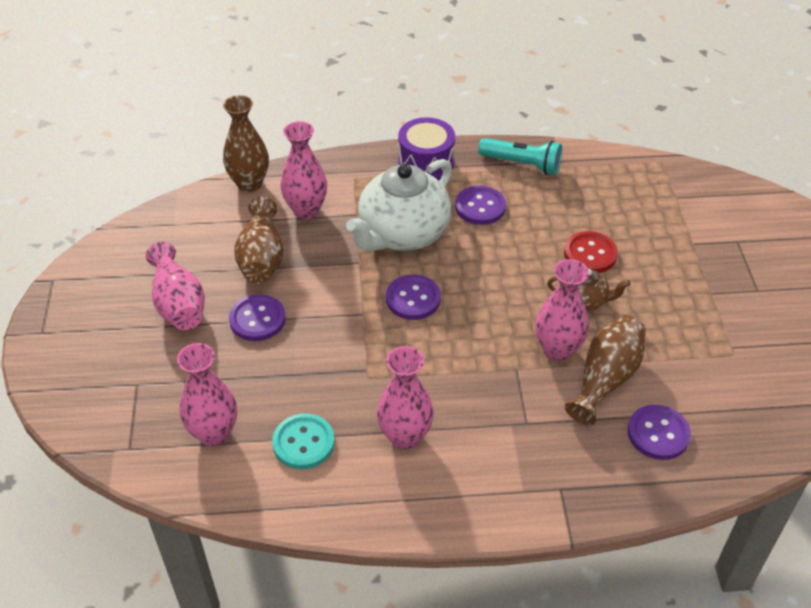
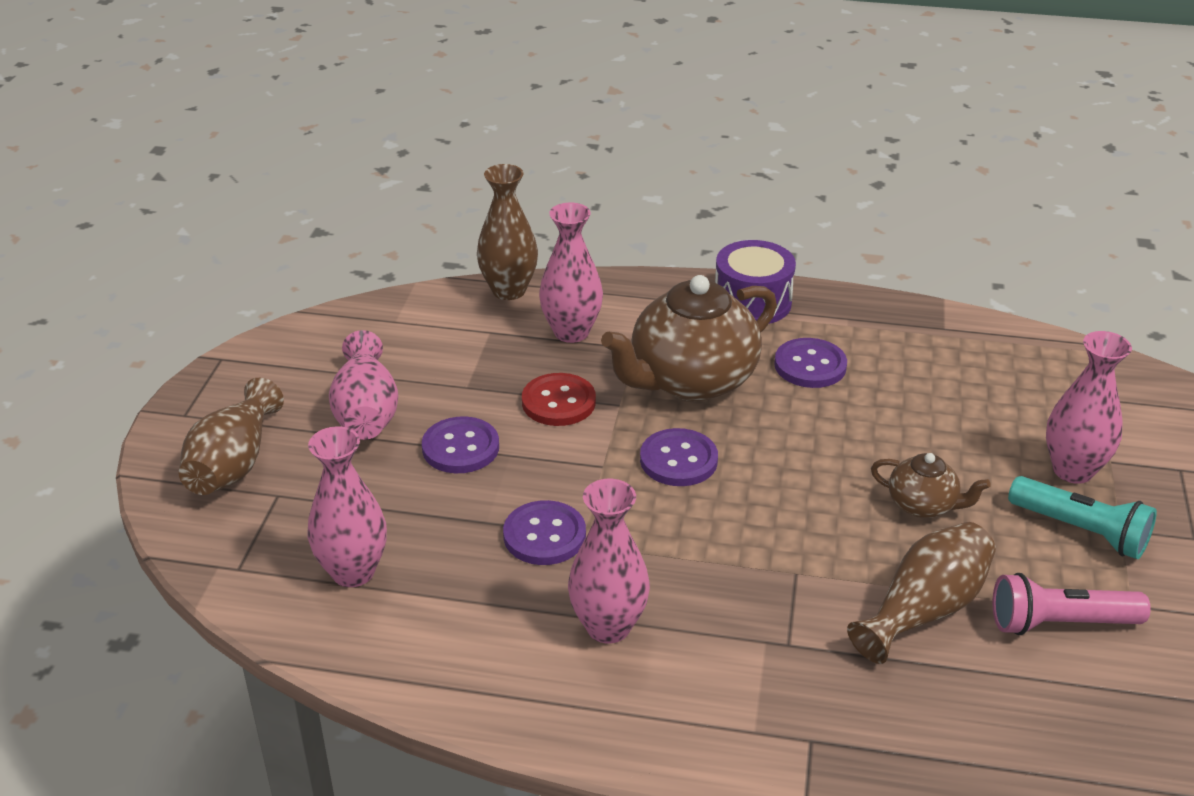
camera: 15 degrees right, 10 degrees down
brown vase [234,196,284,284] -> brown vase moved to [179,378,284,495]
turquoise button [272,413,335,469] -> none
white teapot [346,159,452,252] -> brown teapot [601,275,777,401]
turquoise flashlight [479,138,562,175] -> turquoise flashlight moved to [1008,476,1157,559]
pink vase [536,259,589,361] -> pink vase moved to [1046,331,1132,484]
red button [564,231,618,273] -> red button moved to [522,373,596,426]
purple button [628,405,691,460] -> purple button moved to [503,500,586,565]
none -> pink flashlight [993,573,1151,635]

